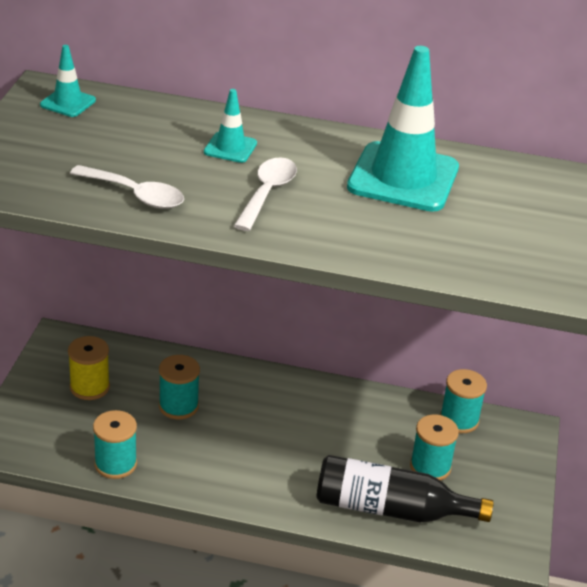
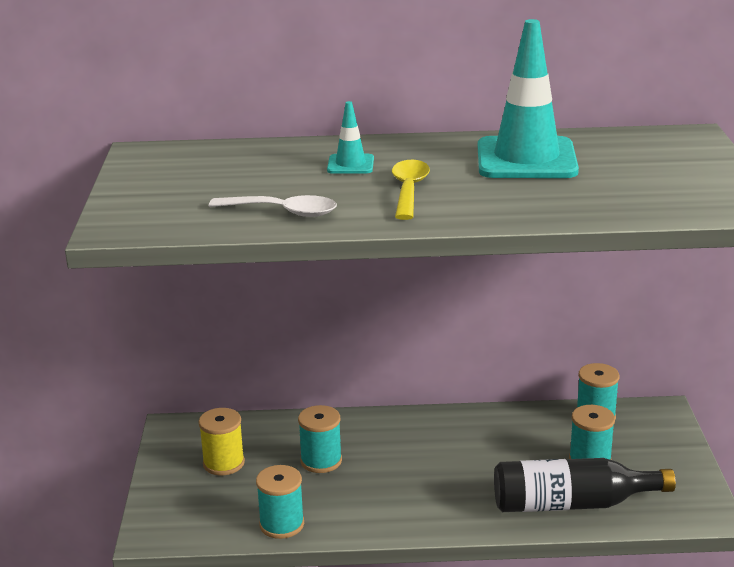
camera: 10 degrees left, 10 degrees down
turquoise traffic cone [40,45,96,117] -> none
white spoon [234,157,297,231] -> yellow spoon [392,160,430,220]

